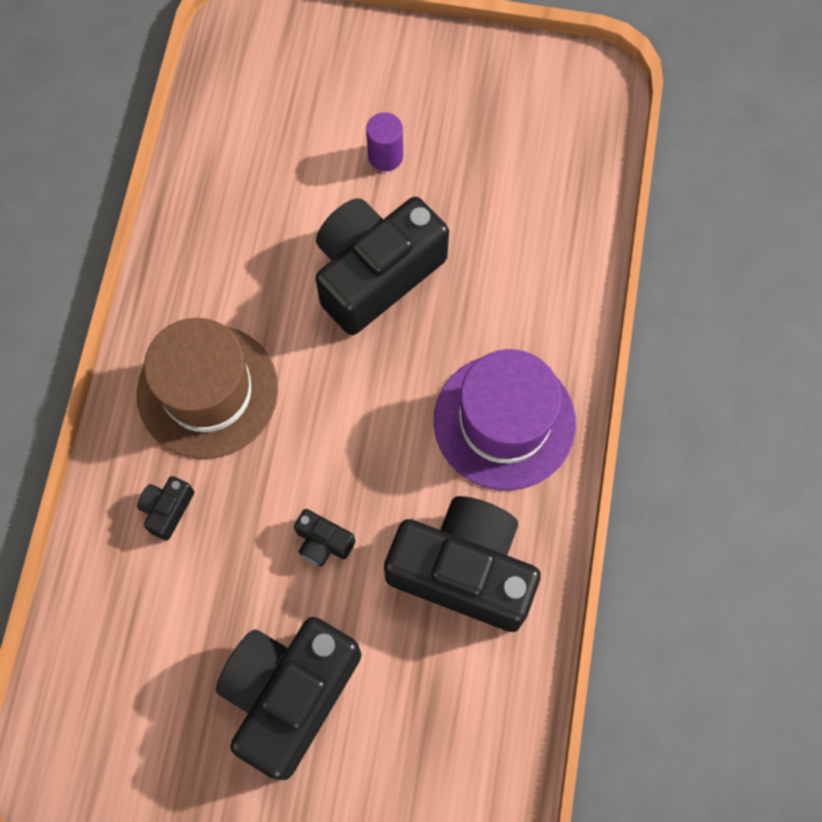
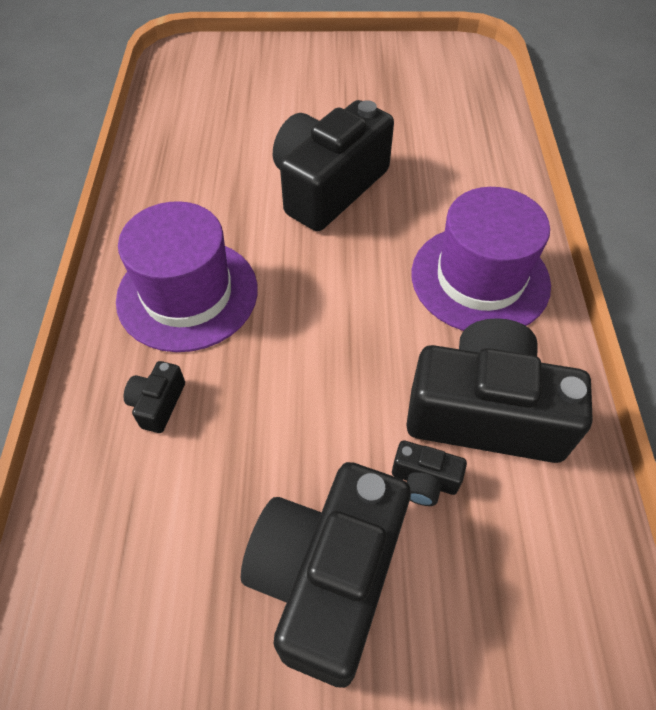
camera: 10 degrees left, 15 degrees down
brown hat [137,318,278,459] -> purple hat [116,201,258,352]
black camera [294,509,356,566] -> black camera moved to [392,440,467,506]
purple cylinder [366,112,403,171] -> none

